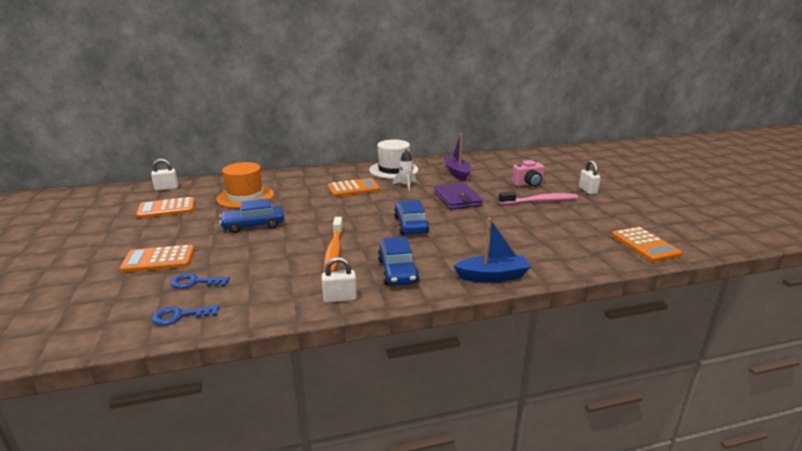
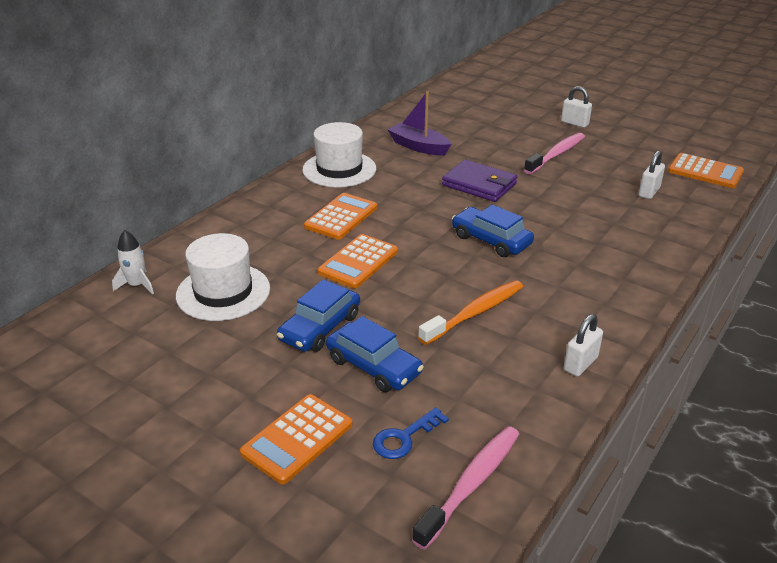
camera: 40 degrees left, 10 degrees up
orange calculator [136,197,195,218] -> orange calculator moved to [318,234,398,288]
white padlock [151,158,178,191] -> white padlock moved to [639,150,665,199]
blue key [151,305,219,325] -> pink toothbrush [412,426,519,550]
orange hat [216,162,274,208] -> white hat [176,233,270,321]
orange toothbrush [324,217,343,272] -> orange toothbrush turned 90 degrees counterclockwise [418,280,523,345]
blue car [378,237,419,285] -> blue car moved to [326,316,424,392]
white rocket [393,150,416,191] -> white rocket moved to [112,230,154,295]
blue boat [454,218,531,282] -> none
pink camera [512,160,545,187] -> none

